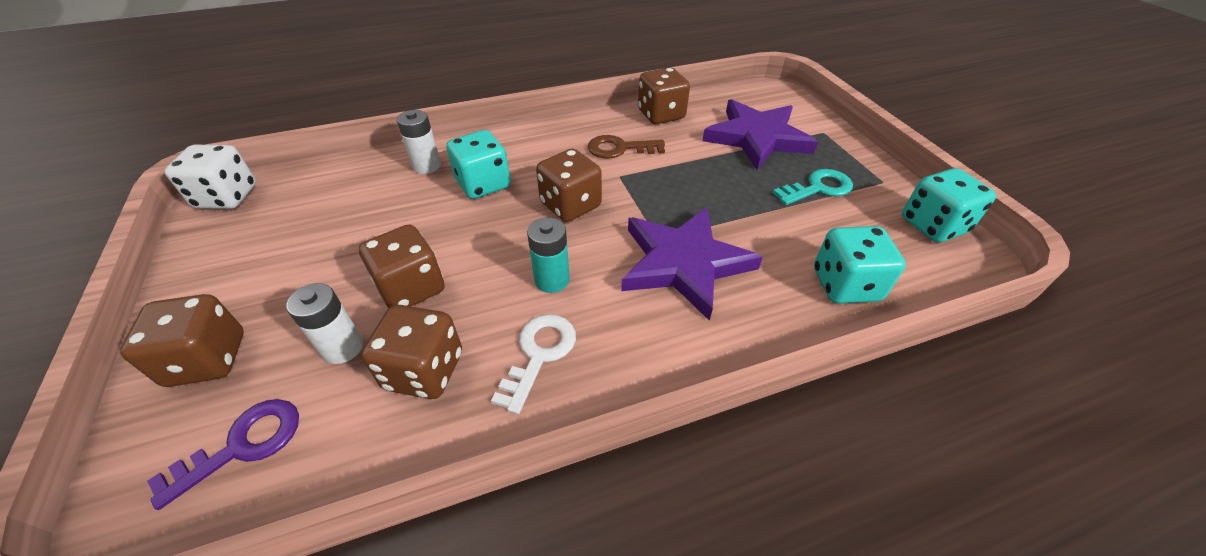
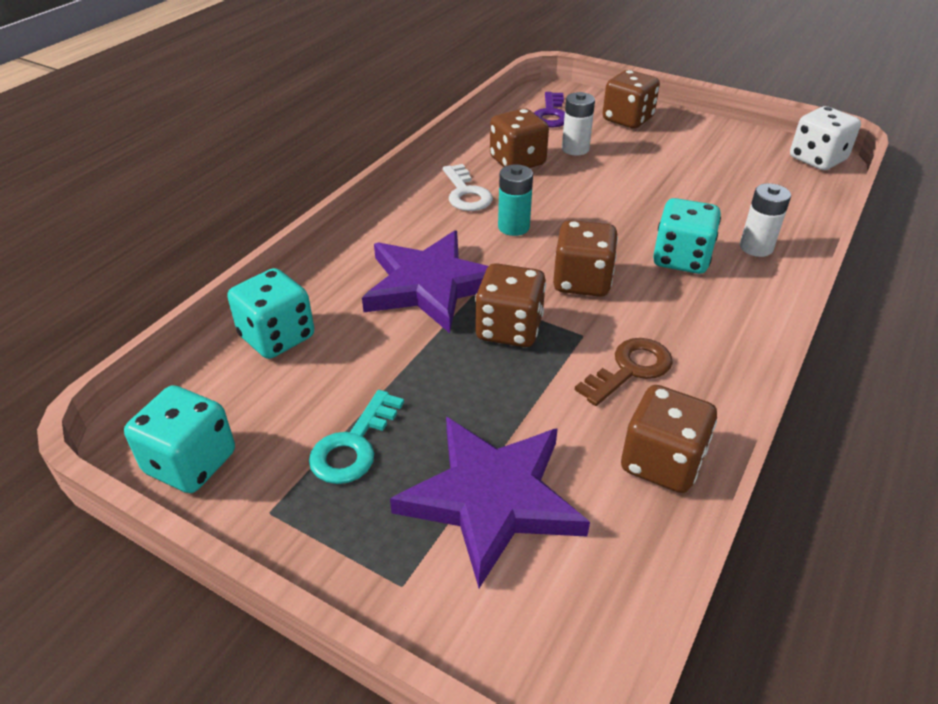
camera: 140 degrees right, 5 degrees down
brown dice [359,224,445,308] -> brown dice moved to [475,263,546,347]

